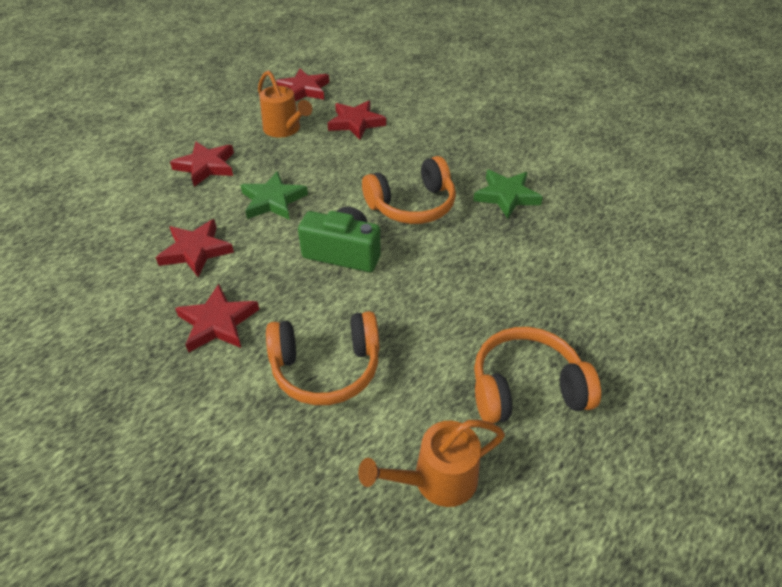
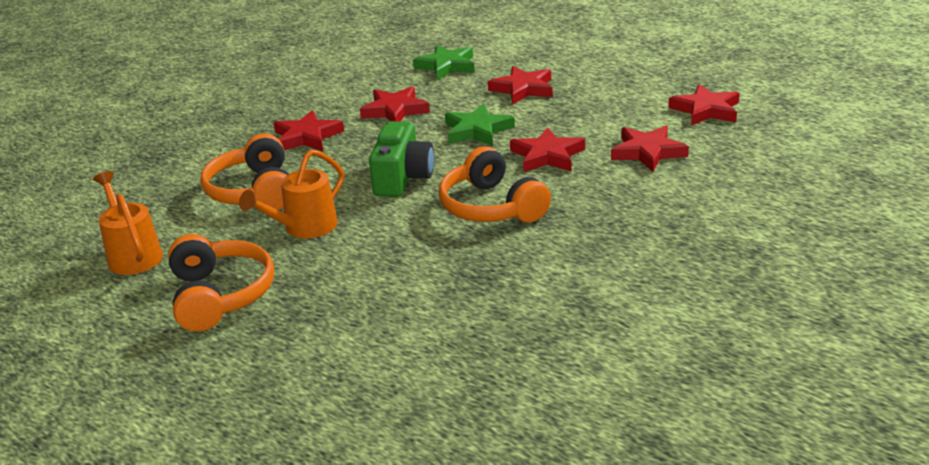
camera: 85 degrees right, 15 degrees down
orange watering can [258,70,312,138] -> orange watering can moved to [239,149,344,238]
green star [473,170,543,219] -> green star moved to [413,45,475,80]
none -> red star [510,127,585,172]

